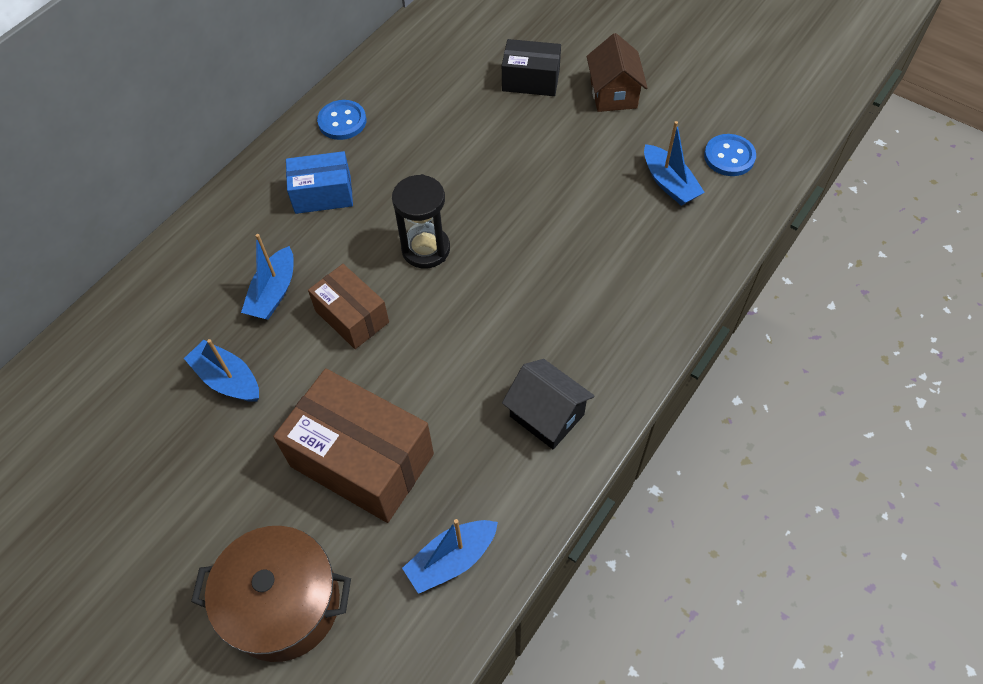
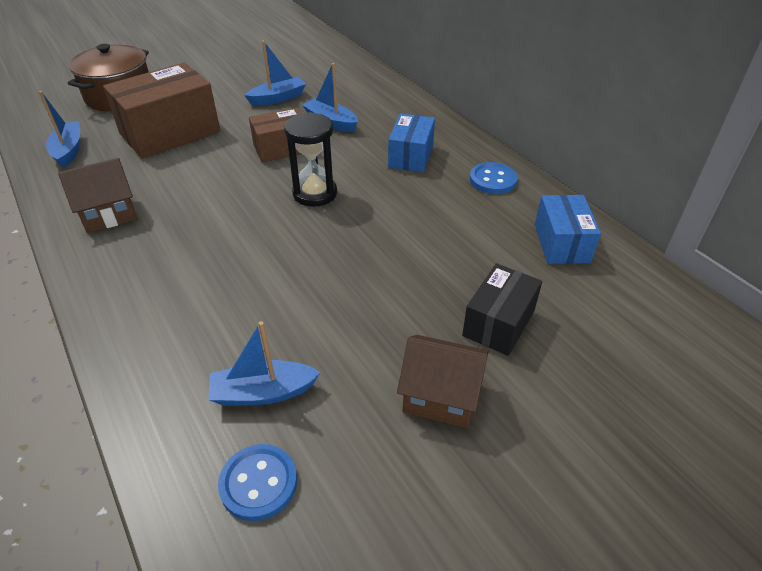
camera: 110 degrees right, 15 degrees down
black house [502,359,594,449] -> brown house [58,158,137,233]
none -> blue box [535,195,601,264]

